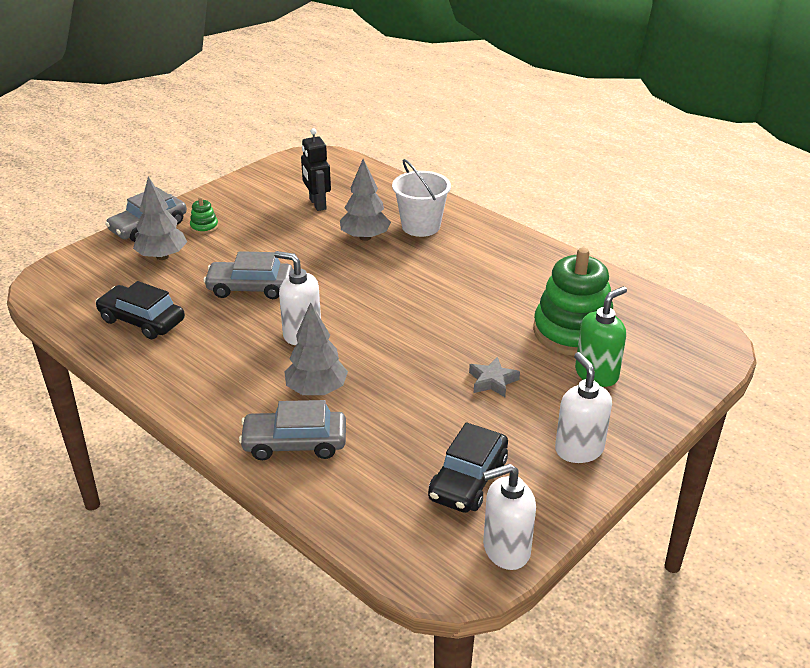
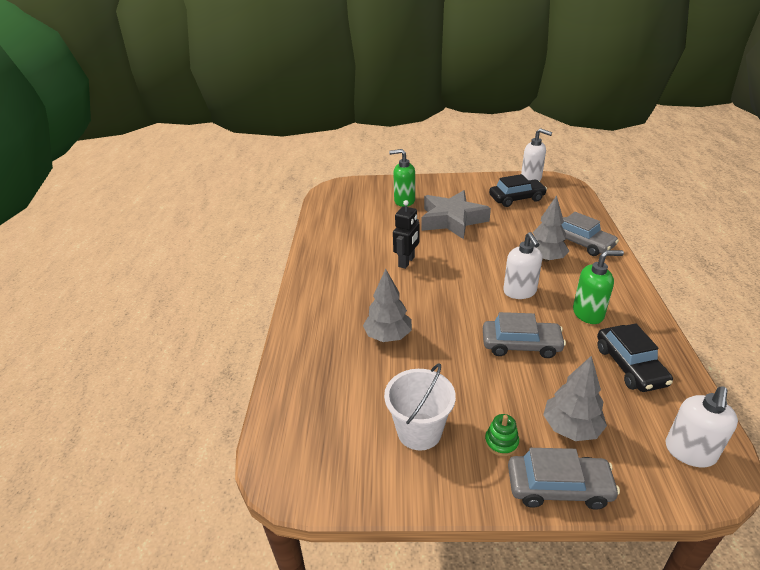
camera: 130 degrees left, 0 degrees up
grey car [203,251,293,299] -> grey car turned 45 degrees counterclockwise [483,312,566,358]
black robot [301,128,331,211] -> black robot moved to [393,200,420,269]
white bucket [392,159,451,237] -> white bucket moved to [384,363,456,451]
grey star [469,357,520,397] -> grey star [421,190,491,239], size x2.30
green stacking toy [533,248,613,356] -> none
white soap dispenser [555,352,612,463] -> white soap dispenser moved to [666,386,738,467]
none -> green soap dispenser [573,250,624,324]

